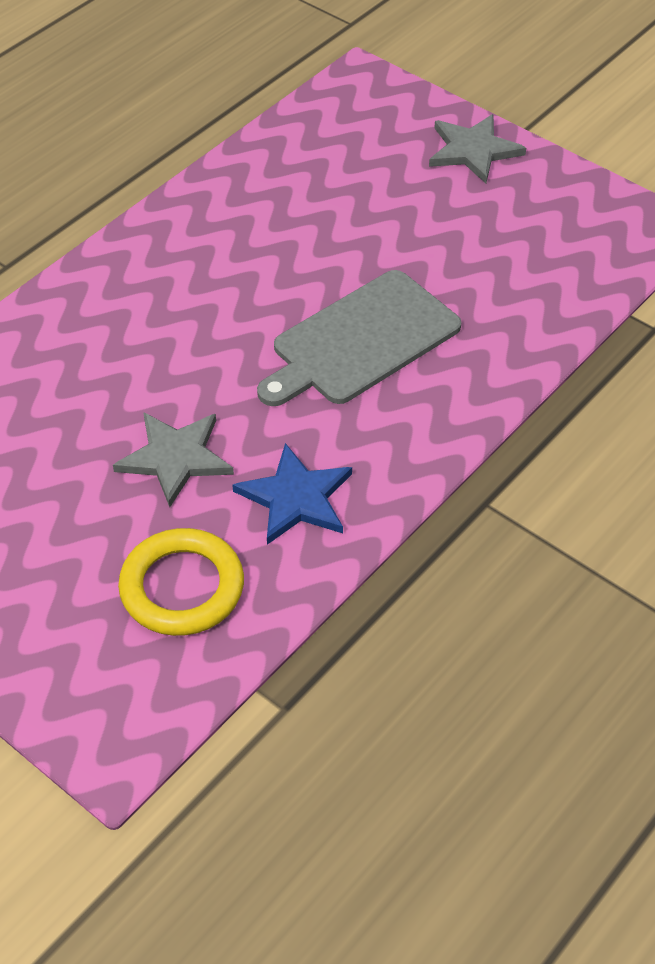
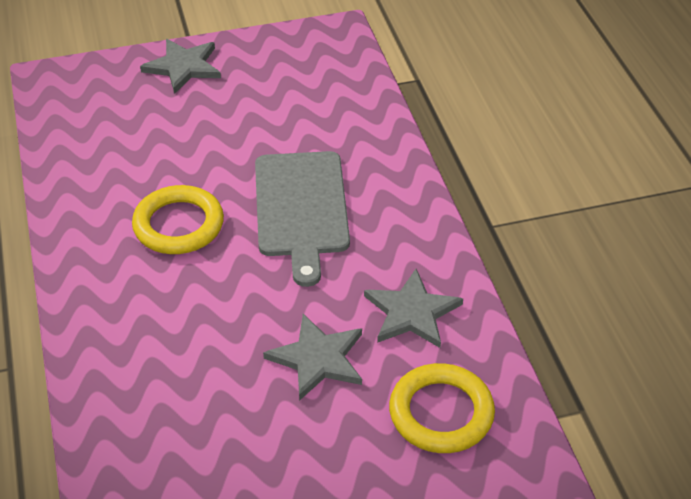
camera: 55 degrees left, 5 degrees down
blue star [233,443,352,545] -> grey star [364,269,463,348]
none -> yellow ring [132,185,224,254]

